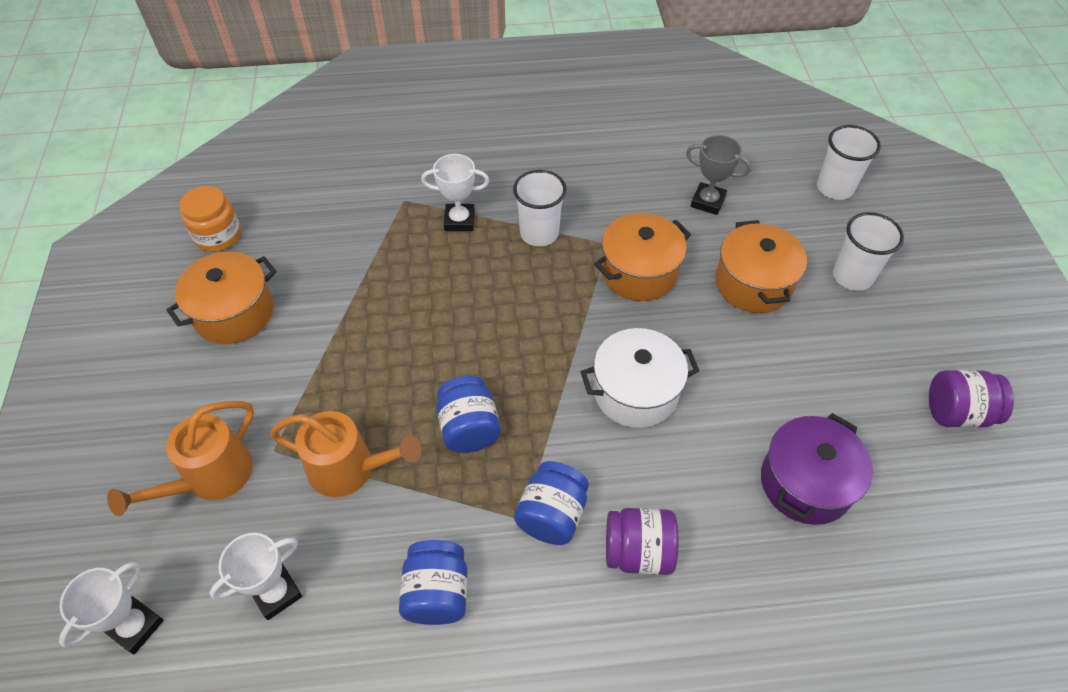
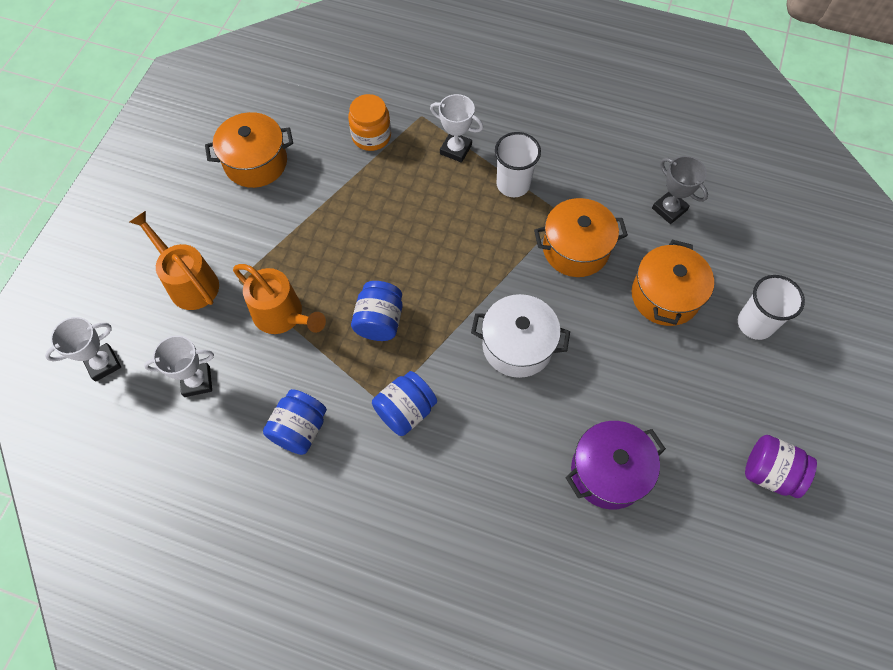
camera: 25 degrees right, 10 degrees up
orange watering can [107,401,254,516] -> orange watering can turned 75 degrees clockwise [130,211,219,310]
orange jar [180,186,241,252] -> orange jar moved to [348,94,391,151]
purple jar [606,508,678,575] -> none
white cup [817,125,881,200] -> none

